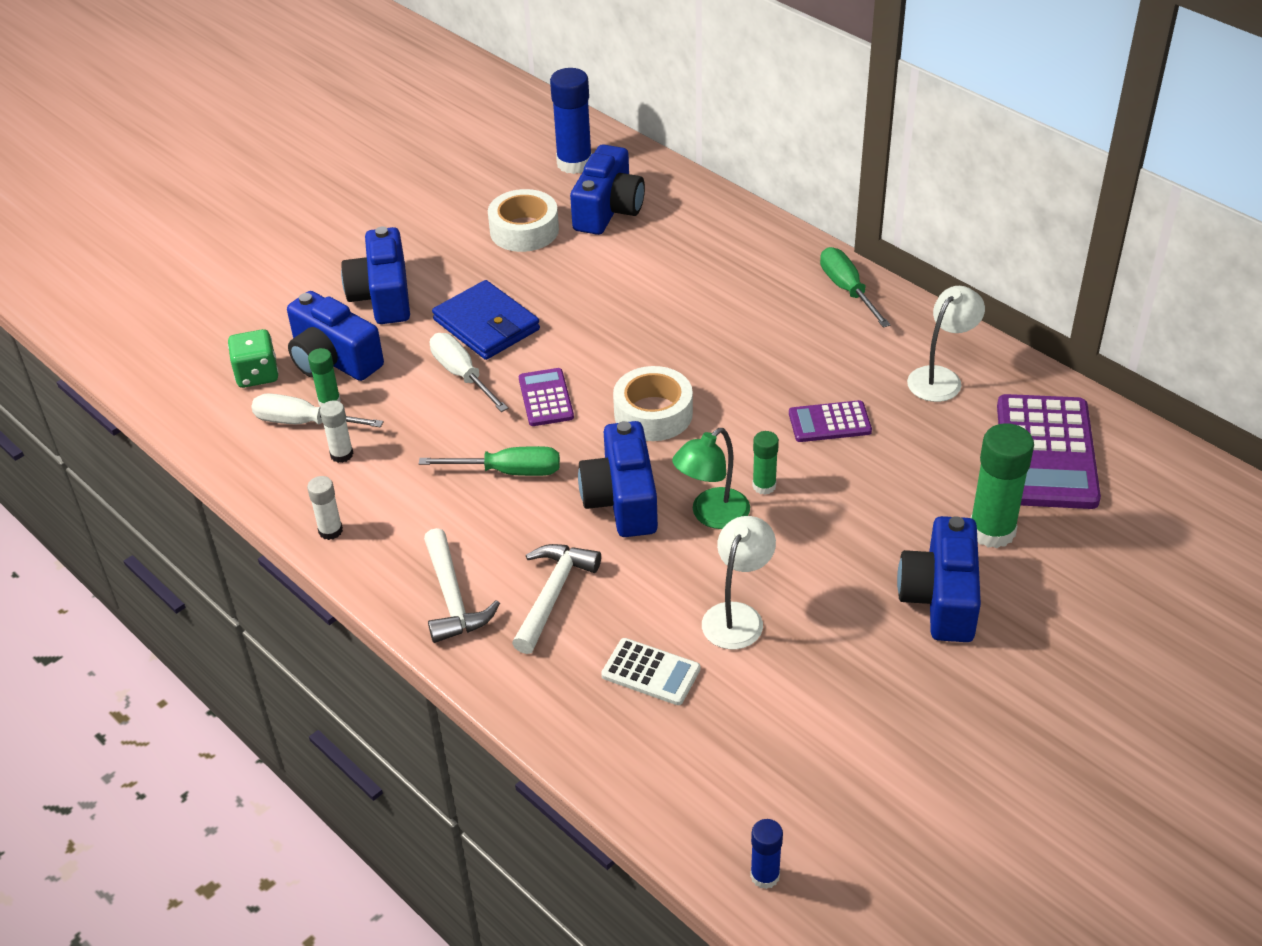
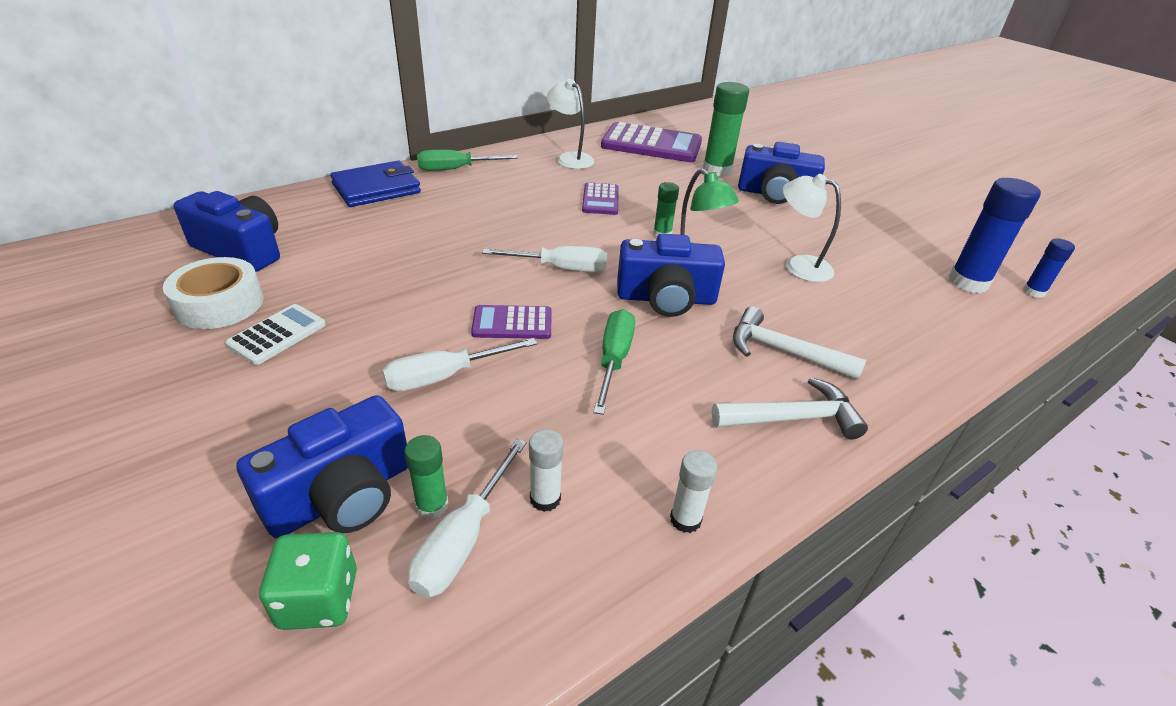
camera: 85 degrees left, 5 degrees down
blue camera [341,227,410,324] -> none
blue wallet [432,280,540,360] -> blue wallet moved to [330,161,421,207]
blue glue stick [550,68,592,174] -> blue glue stick moved to [949,178,1041,293]
white calculator [601,638,700,705] -> white calculator moved to [225,304,326,365]
white tape [613,366,693,441] -> white screwdriver [482,246,607,272]

